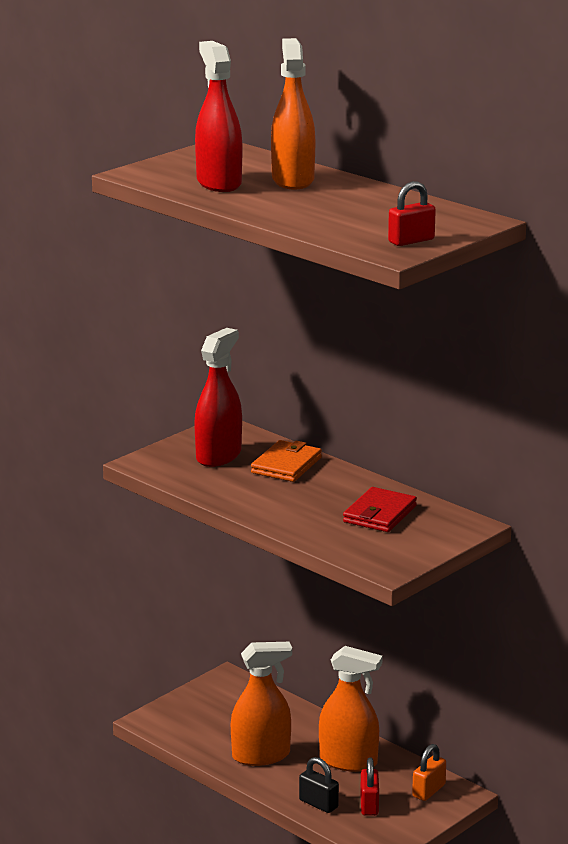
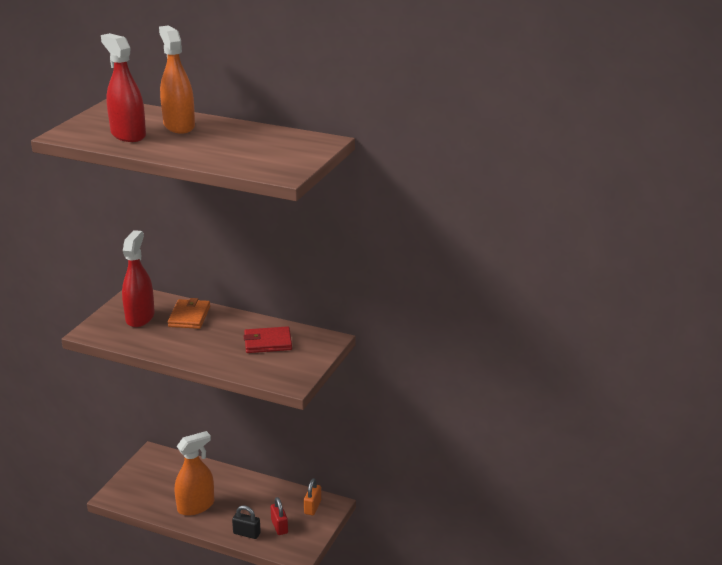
camera: 20 degrees left, 5 degrees up
orange spray bottle [319,646,382,772] -> none
red wallet [343,487,417,532] -> red wallet turned 75 degrees clockwise [243,326,292,353]
red padlock [388,181,436,246] -> none

